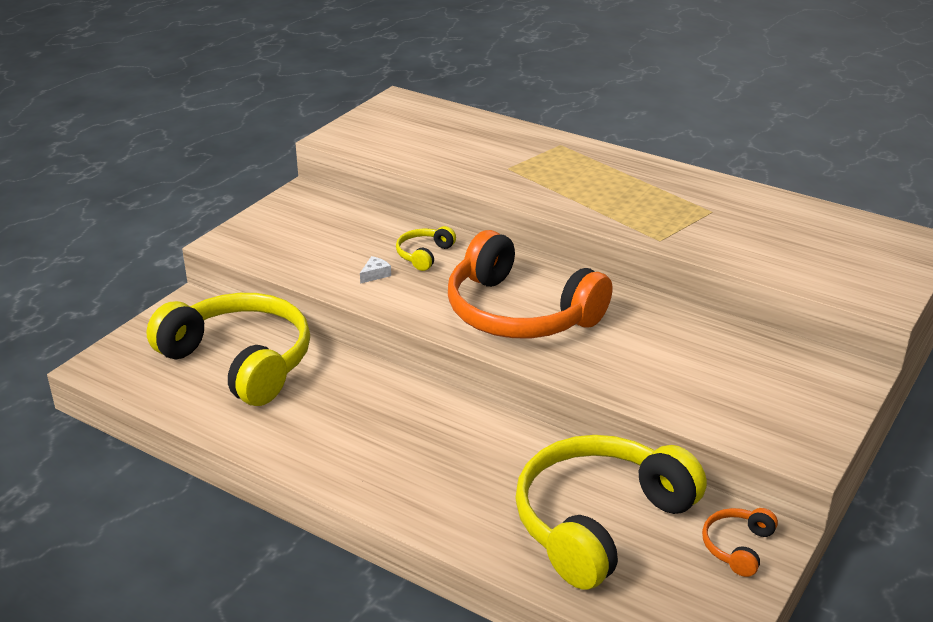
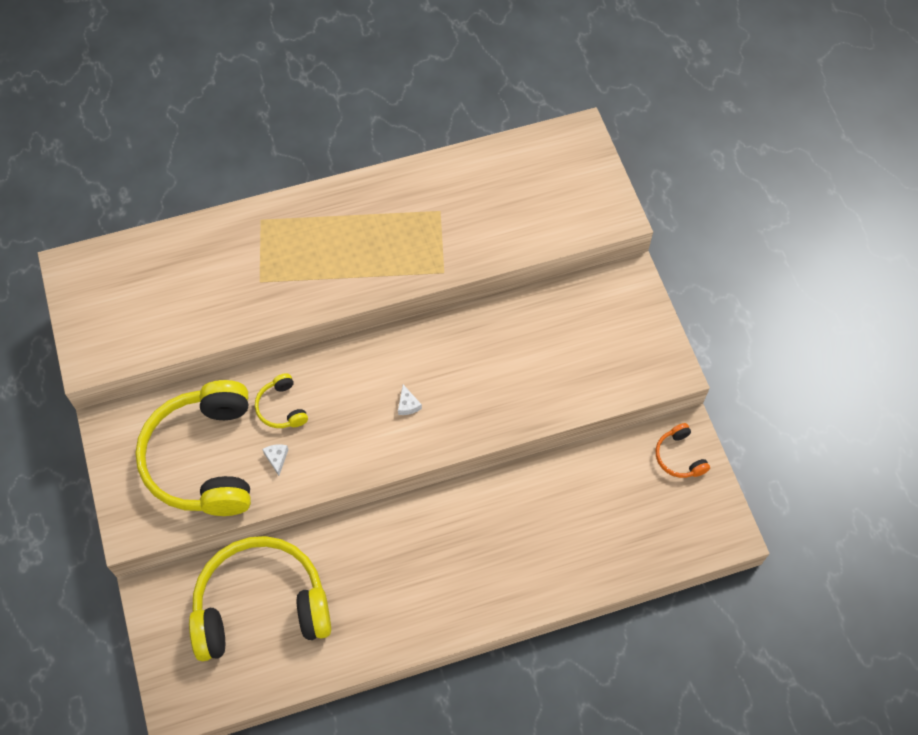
camera: 50 degrees left, 30 degrees up
orange headphones [448,230,612,338] -> white cheese [398,385,422,415]
yellow headphones [515,435,707,590] -> yellow headphones moved to [135,380,251,516]

